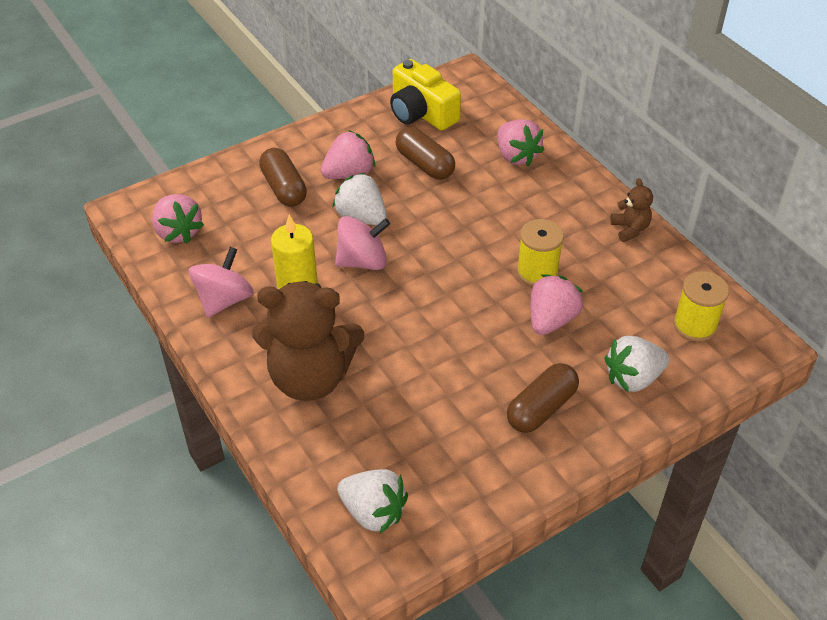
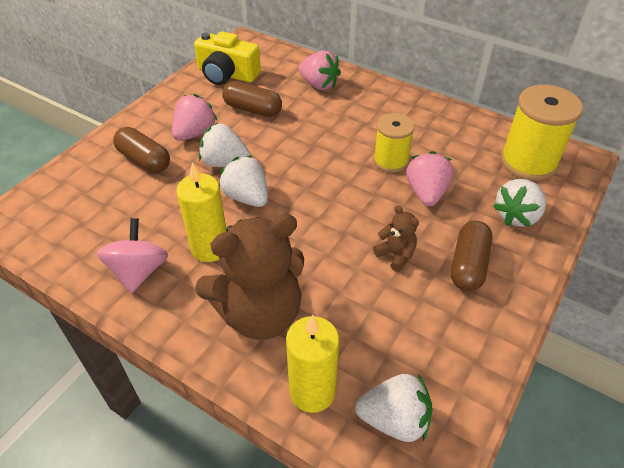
camera: 25 degrees left, 0 degrees up
pink strawberry [152,194,204,244] -> none
pink spinning top [335,216,390,270] -> white strawberry [219,155,268,207]
brown teddy bear [610,178,653,242] -> brown teddy bear moved to [373,205,419,272]
yellow spool [673,271,729,342] -> yellow spool [500,85,583,181], size x1.58
none -> yellow candle [286,315,339,413]

